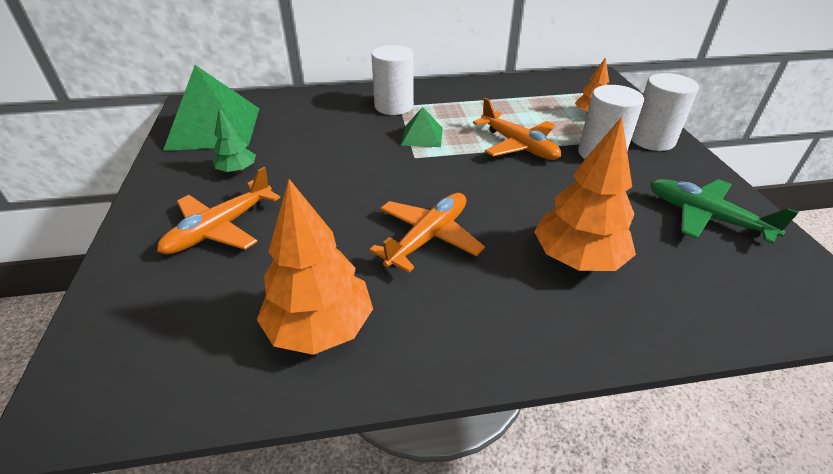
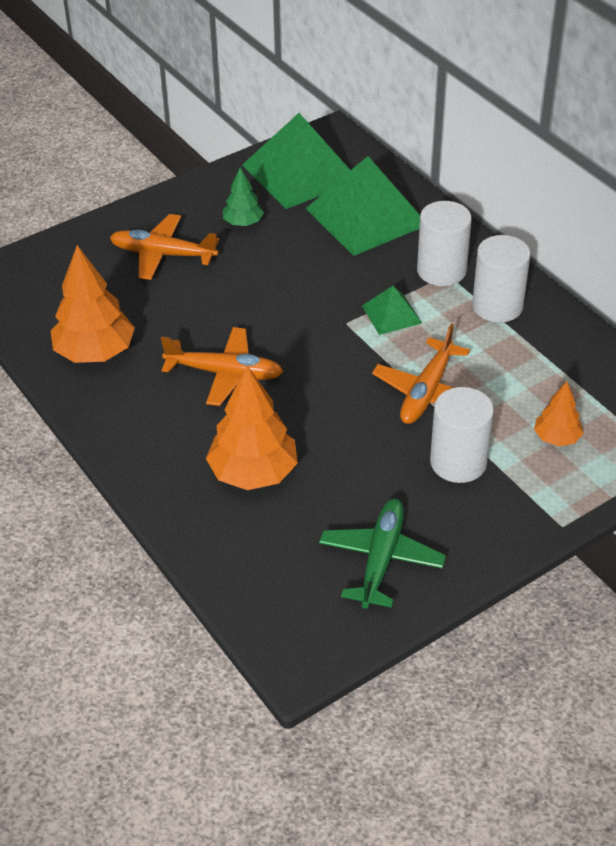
camera: 65 degrees right, 5 degrees up
white cylinder [631,73,699,151] -> white cylinder moved to [472,235,531,323]
none -> green pyramid [305,156,420,256]

